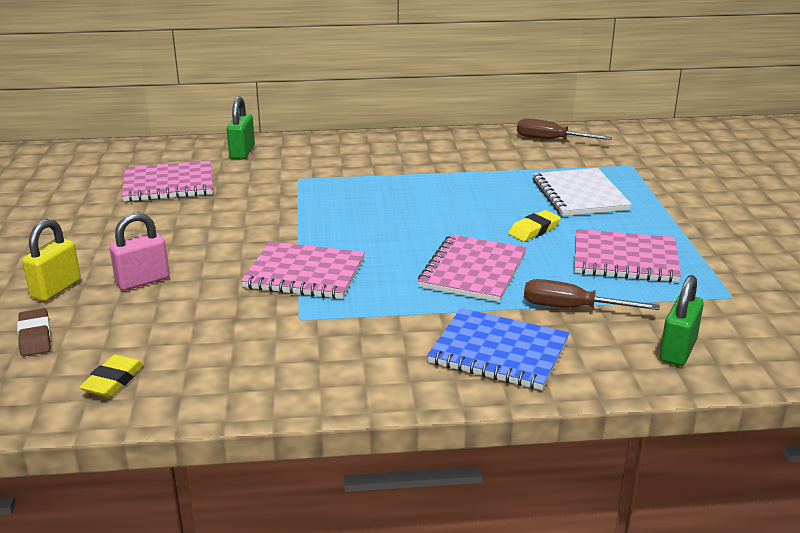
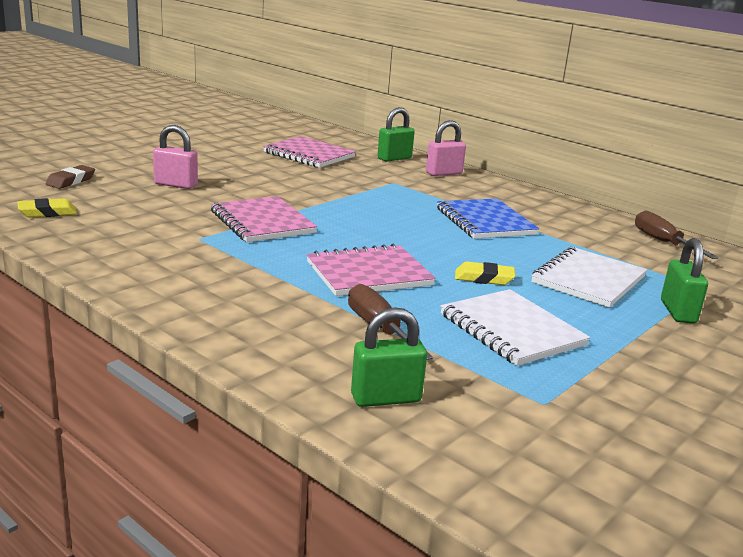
camera: 45 degrees right, 5 degrees down
yellow padlock [22,219,81,301] -> none
blue notebook [427,308,569,390] -> blue notebook moved to [437,198,539,239]
pink notebook [574,229,681,282] -> white notebook [441,289,590,366]
none -> pink padlock [426,120,466,176]
none -> green padlock [661,238,708,323]

